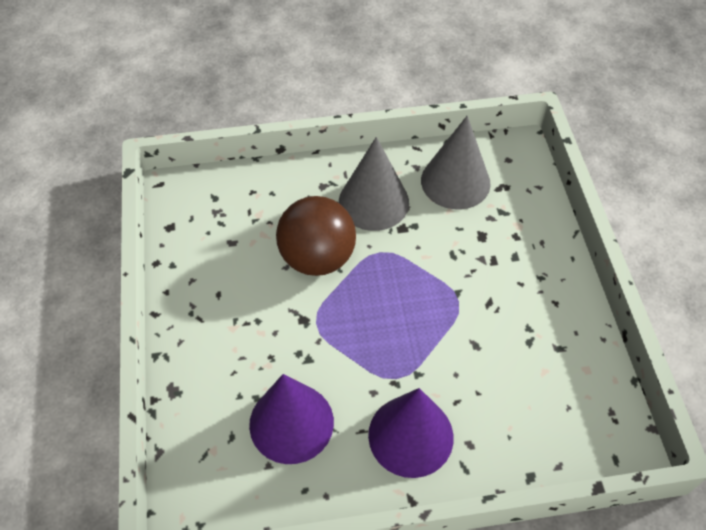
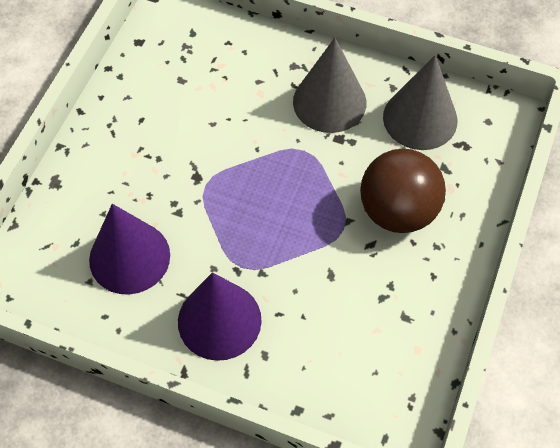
camera: 30 degrees right, 5 degrees up
brown ball [276,196,356,276] -> brown ball moved to [360,149,446,233]

